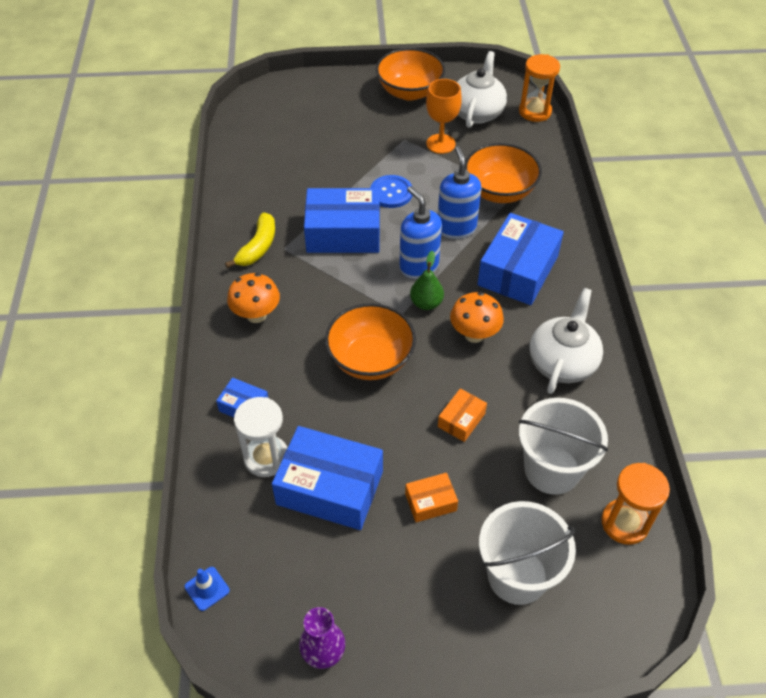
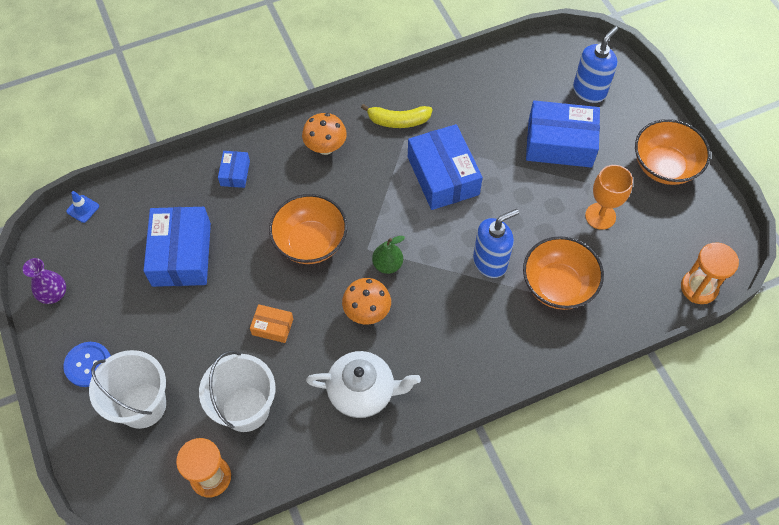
camera: 70 degrees right, 10 degrees up
white hourglass [234,397,288,477] -> none
blue button [370,175,413,208] -> blue button moved to [63,342,111,387]
blue soap dispenser [400,186,442,279] -> blue soap dispenser moved to [573,26,618,103]
orange box [405,473,458,522] -> none
white teapot [457,51,507,128] -> none
blue box [477,213,564,305] -> blue box moved to [526,100,600,168]

